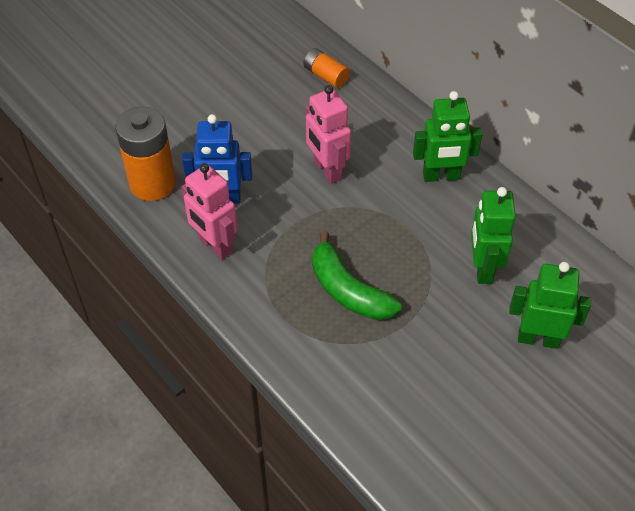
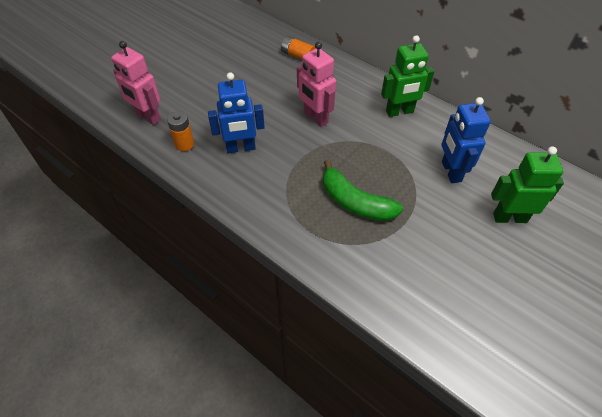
camera: 10 degrees left, 0 degrees up
orange battery [115,107,176,201] -> orange battery [167,111,194,151], size x0.53
pink robot [182,163,237,260] -> pink robot moved to [111,41,161,125]
green robot [471,187,516,284] -> blue robot [441,97,491,183]

